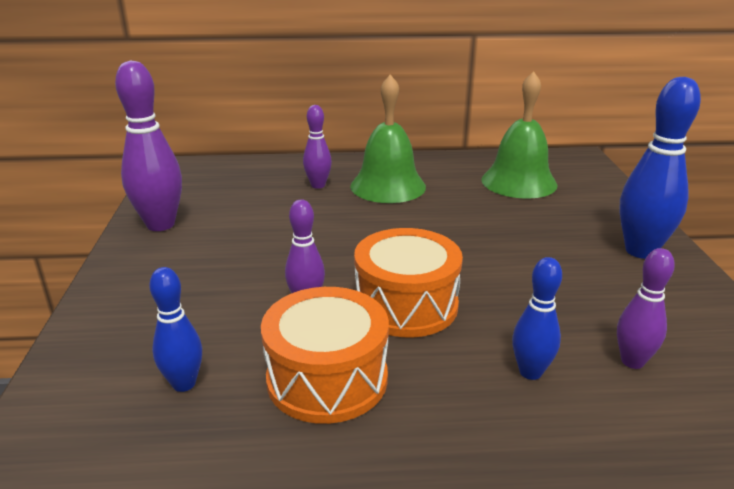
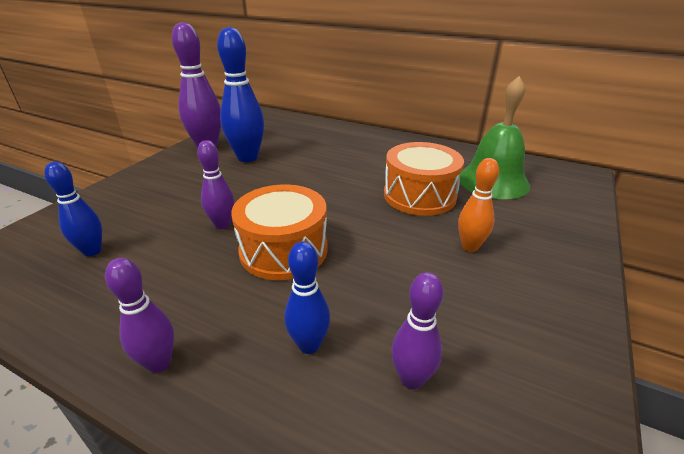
camera: 30 degrees right, 5 degrees up
orange drum [261,287,389,424] -> orange drum moved to [384,142,464,216]
purple bowling pin [303,105,332,189] -> purple bowling pin moved to [105,258,174,373]
green bell [350,74,426,203] -> none
blue bowling pin [619,77,701,259] -> blue bowling pin moved to [217,27,264,162]
none -> orange bowling pin [458,158,499,252]

